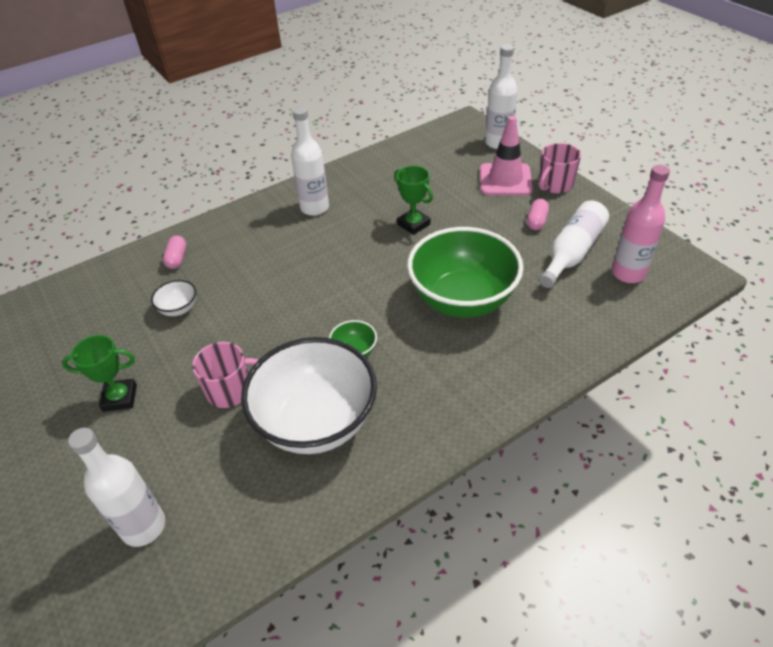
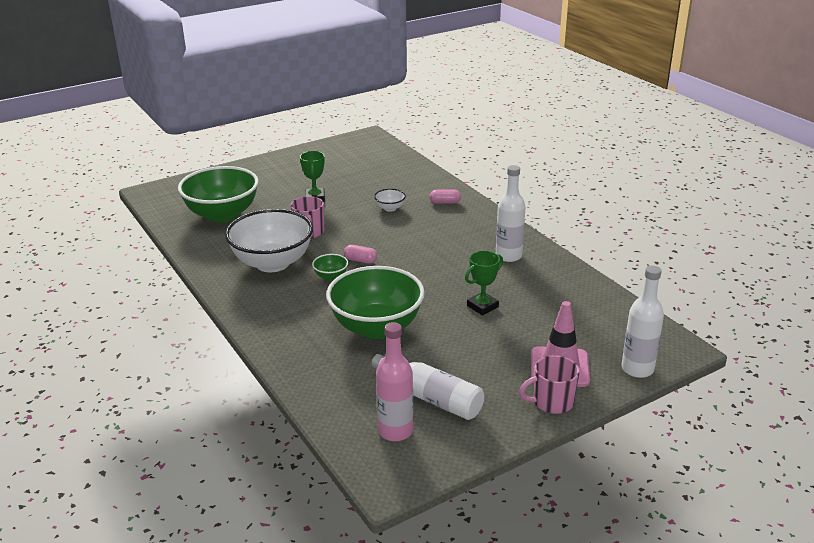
camera: 90 degrees right, 15 degrees down
white bottle [68,428,165,547] -> green bowl [178,166,259,223]
pink capsule [527,199,549,230] -> pink capsule moved to [344,245,377,264]
pink mug [539,143,581,194] -> pink mug turned 60 degrees counterclockwise [519,355,580,414]

